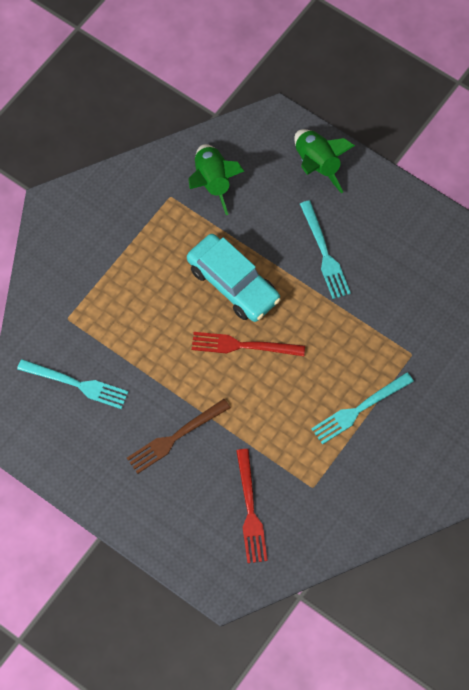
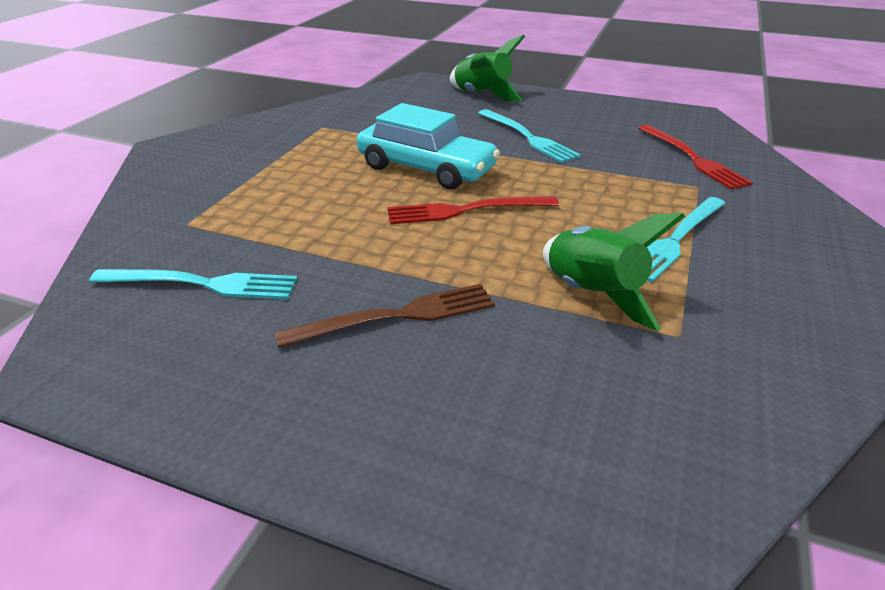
camera: 15 degrees left, 30 degrees down
brown fork [127,399,231,474] -> brown fork turned 150 degrees counterclockwise [274,284,495,348]
green rocket [188,144,244,215] -> green rocket moved to [543,213,685,331]
red fork [236,449,268,563] -> red fork moved to [638,125,753,190]

